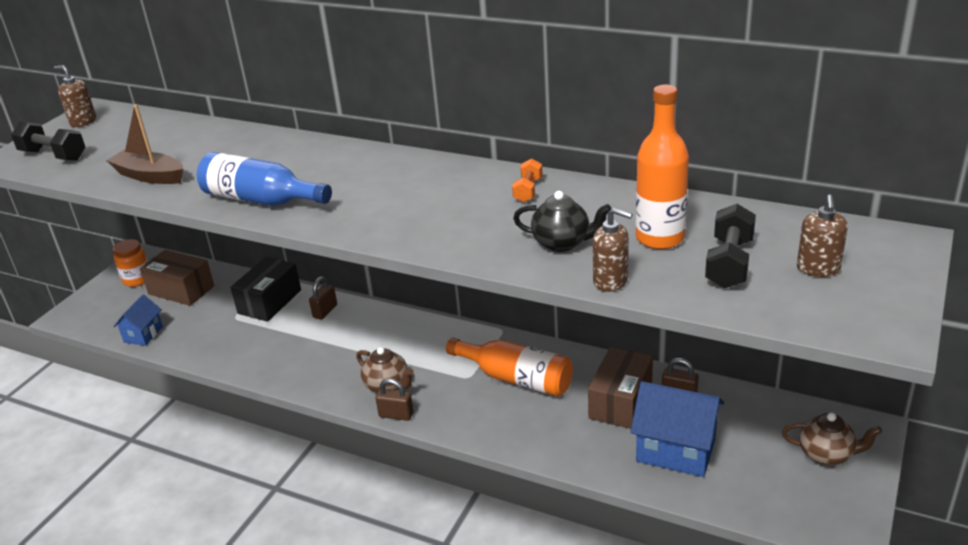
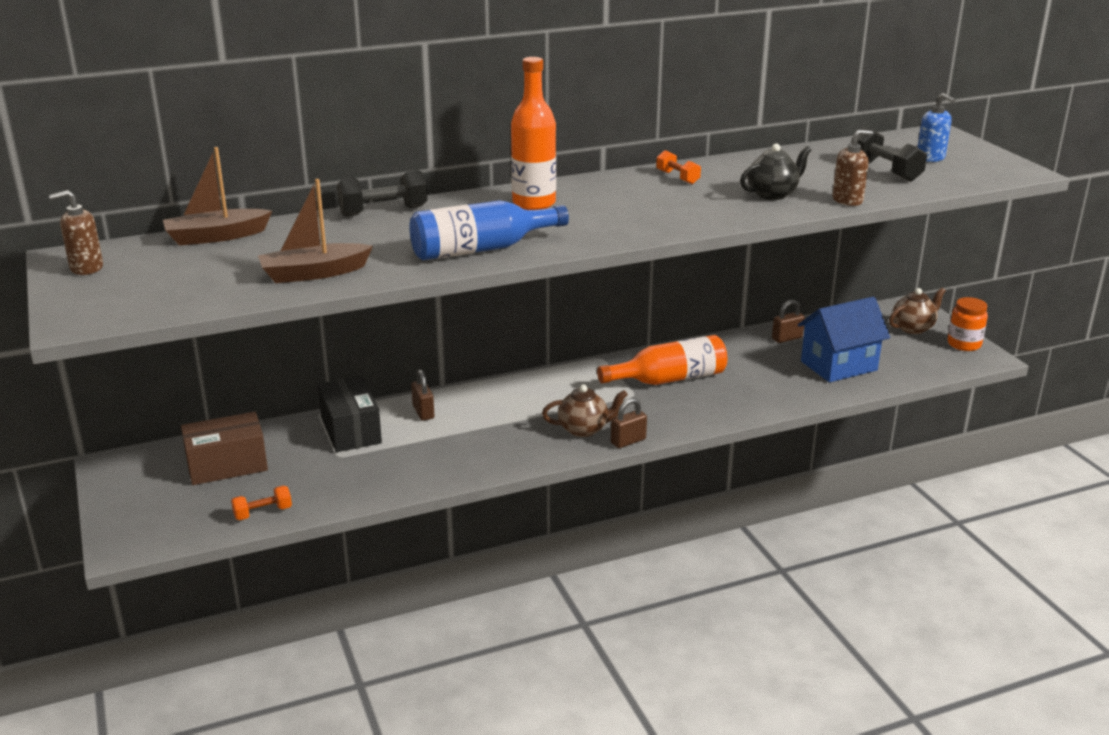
camera: 50 degrees left, 5 degrees down
black dumbbell [11,121,85,161] -> black dumbbell moved to [337,170,428,216]
orange jar [113,239,148,287] -> orange jar moved to [948,297,988,351]
blue house [113,295,163,346] -> orange dumbbell [231,486,292,520]
brown box [588,347,653,429] -> none
orange bottle [636,85,689,249] -> orange bottle moved to [511,57,556,210]
brown soap dispenser [797,195,848,277] -> blue soap dispenser [917,93,956,162]
none -> brown boat [163,147,272,246]

